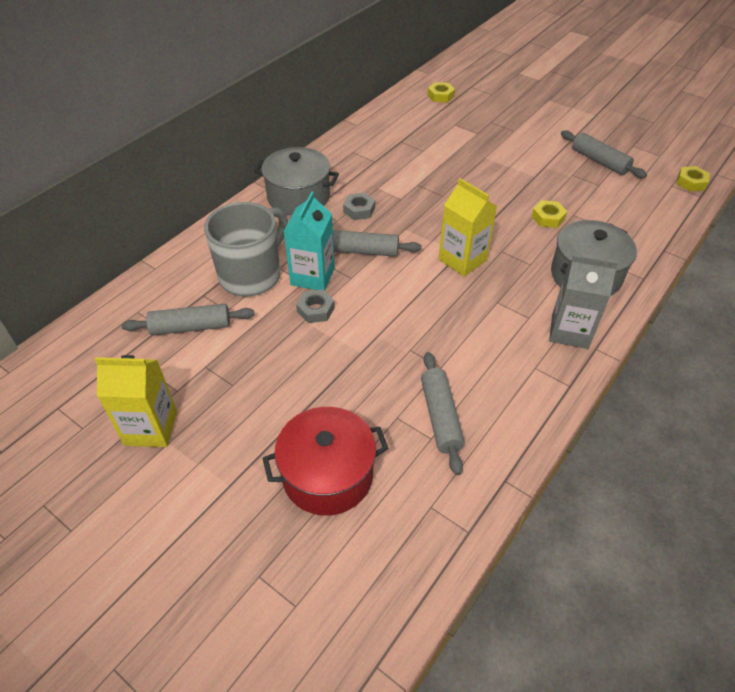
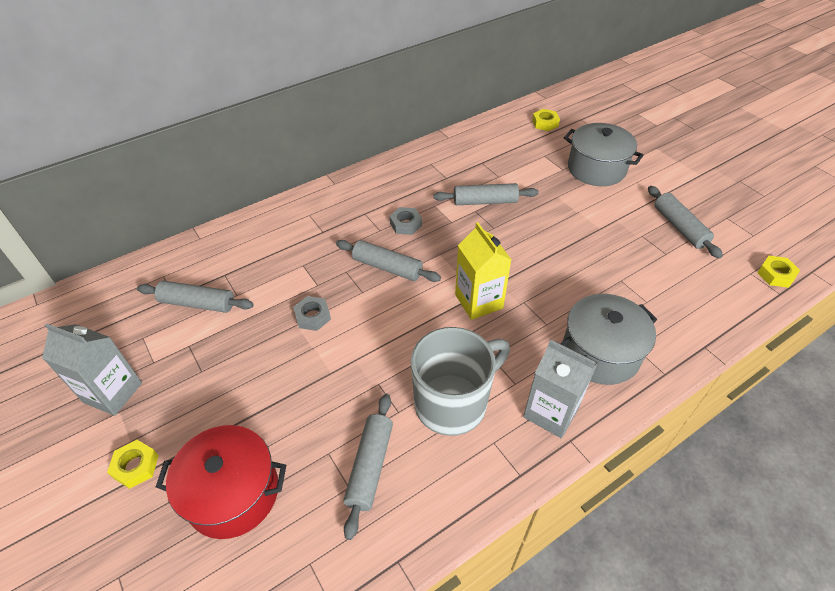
camera: 20 degrees right, 0 degrees up
yellow carton [95,355,177,447] -> grey carton [42,323,142,416]
grey mug [204,202,288,296] -> grey mug moved to [411,327,510,436]
grey pot [254,147,339,215] -> grey pot moved to [564,123,644,186]
turquoise carton [284,192,335,291] -> none
yellow nut [532,200,567,228] -> yellow nut moved to [107,440,159,489]
none -> grey rolling pin [433,183,539,205]

